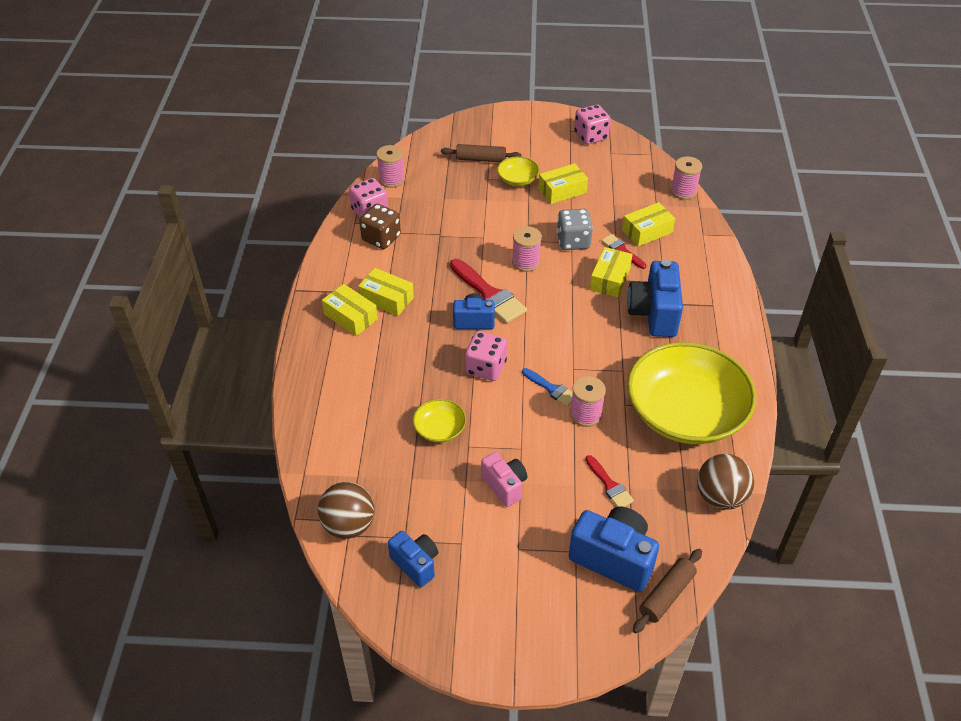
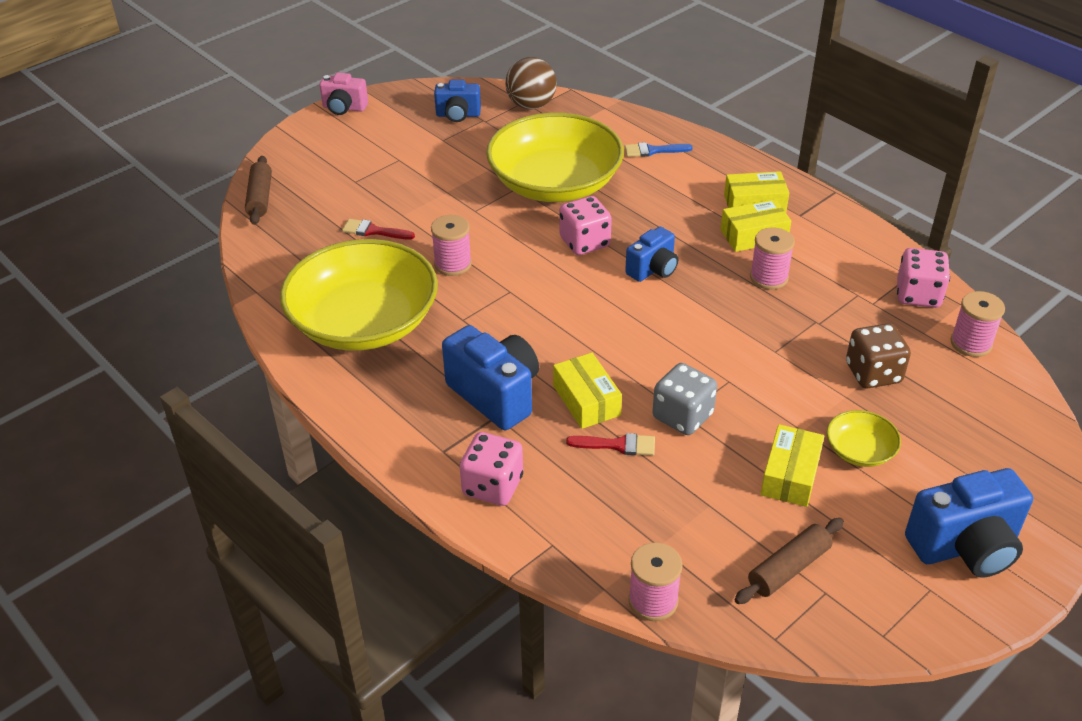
camera: 135 degrees right, 5 degrees down
brown dice [359,204,401,249] -> brown dice moved to [846,323,911,388]
yellow bowl [413,399,466,443] -> yellow bowl [486,112,624,202], size x2.38
brown rolling pin [441,144,522,162] -> brown rolling pin moved to [735,518,844,604]
red brush [450,259,527,323] -> none
pink camera [481,452,527,507] -> pink camera moved to [319,73,368,115]
pink spool [512,226,542,272] -> pink spool moved to [750,227,795,290]
blue brush [522,368,573,406] -> blue brush moved to [624,142,693,157]
blue camera [569,507,659,592] -> blue camera moved to [905,468,1033,577]
pink dice [574,104,611,144] -> pink dice moved to [460,432,523,506]
yellow box [622,202,675,246] -> none
brown ball [697,454,754,510] -> none

